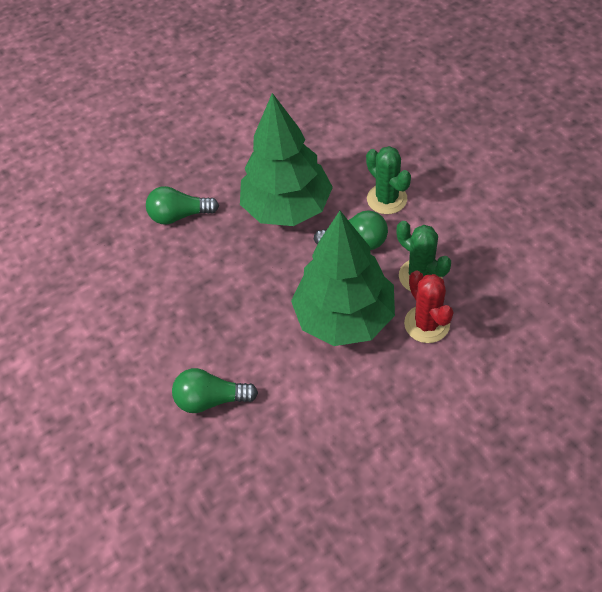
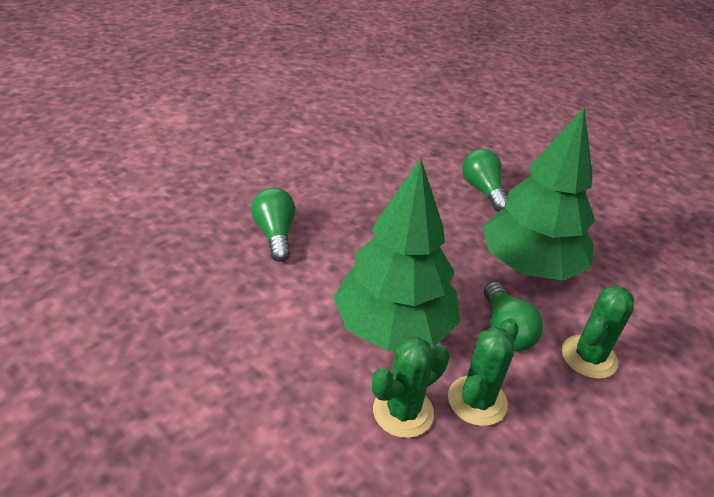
camera: 70 degrees right, 15 degrees down
red cactus [404,270,453,343] -> green cactus [372,337,450,438]

